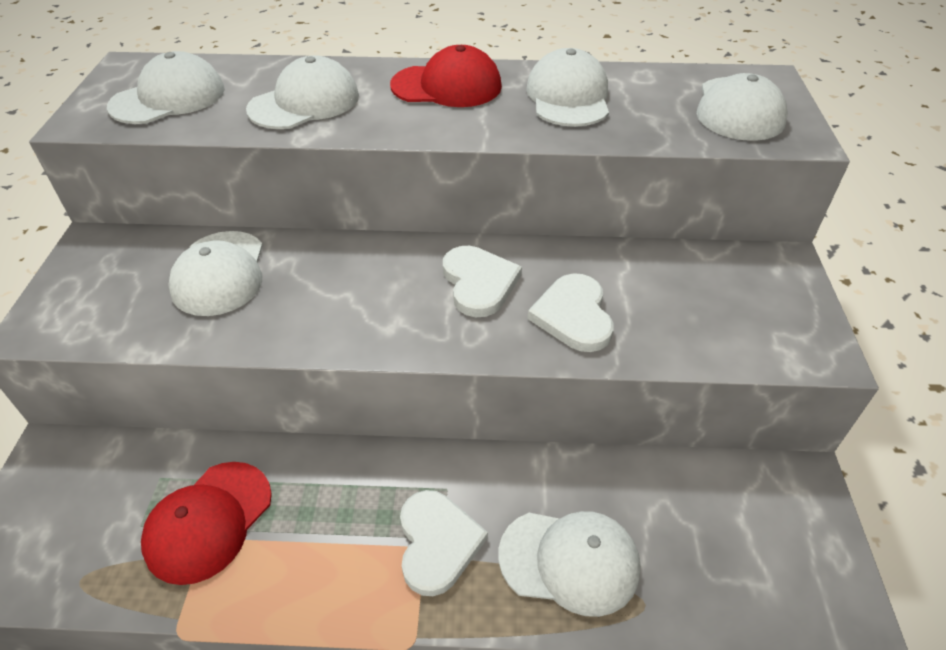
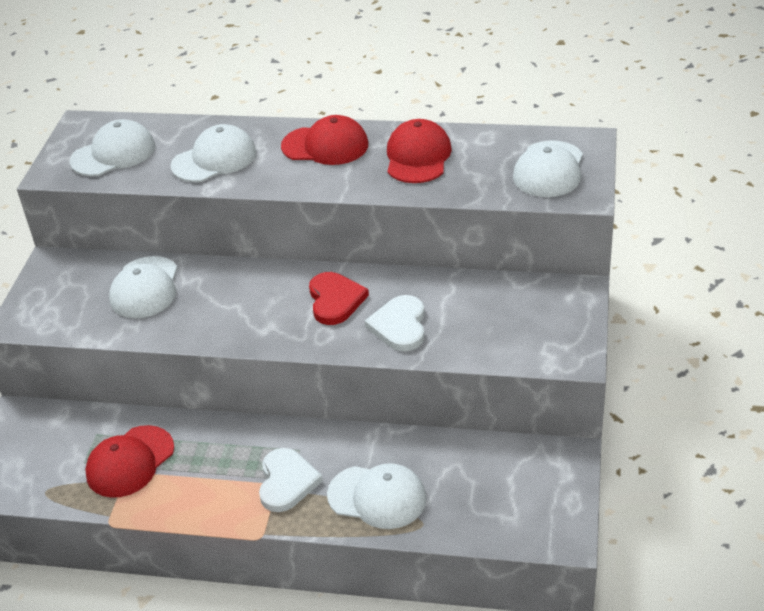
camera: 10 degrees right, 5 degrees down
white heart [443,246,522,317] -> red heart [309,272,369,325]
white cap [526,48,609,127] -> red cap [387,119,452,183]

